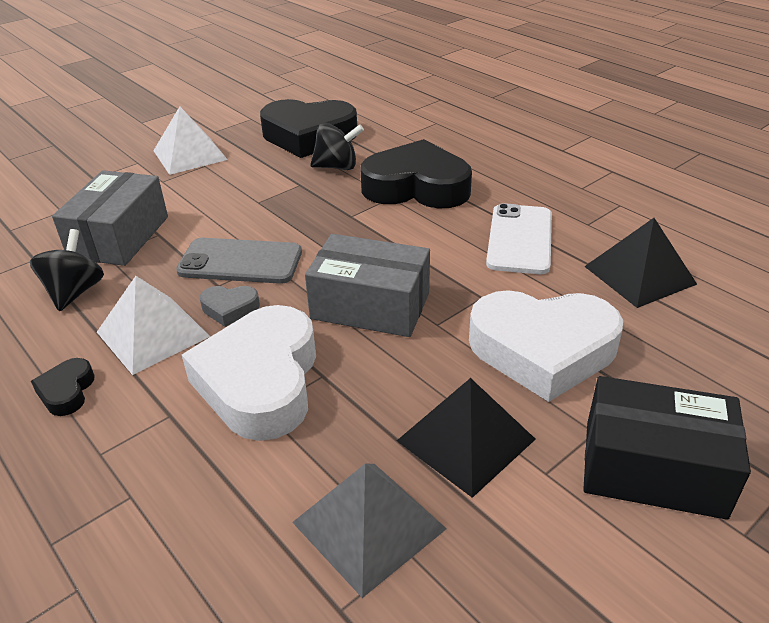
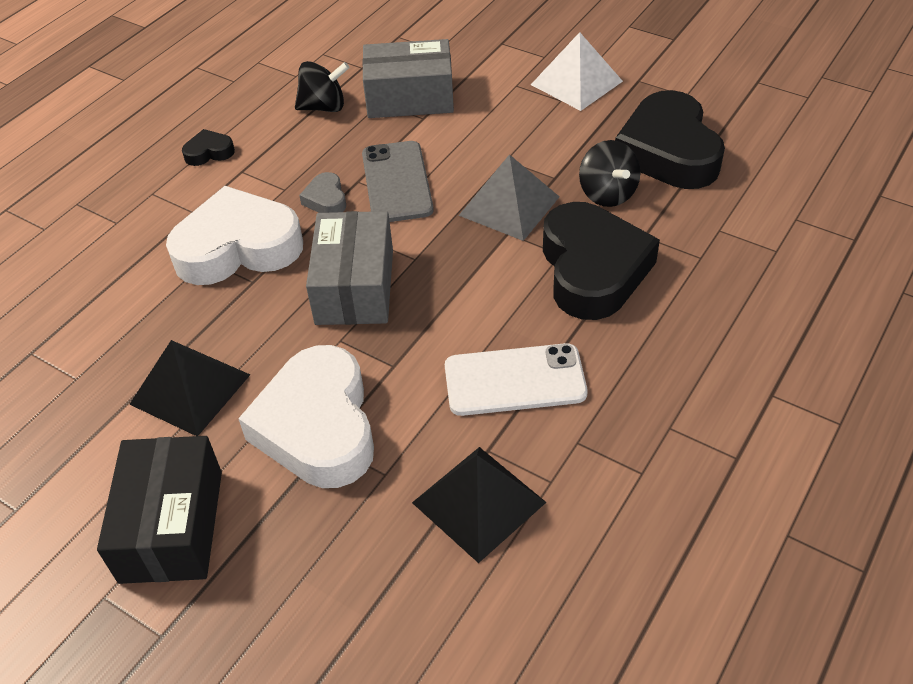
camera: 75 degrees right, 10 degrees up
white pyramid [97,276,210,375] -> none
grey pyramid [292,463,447,598] -> grey pyramid moved to [459,154,559,241]

